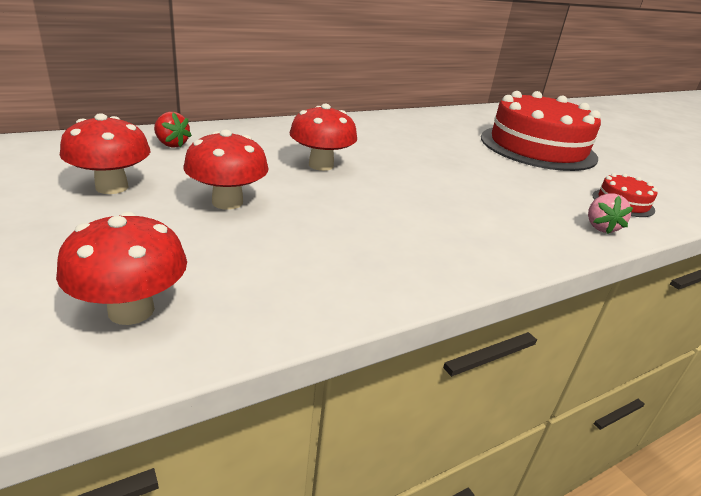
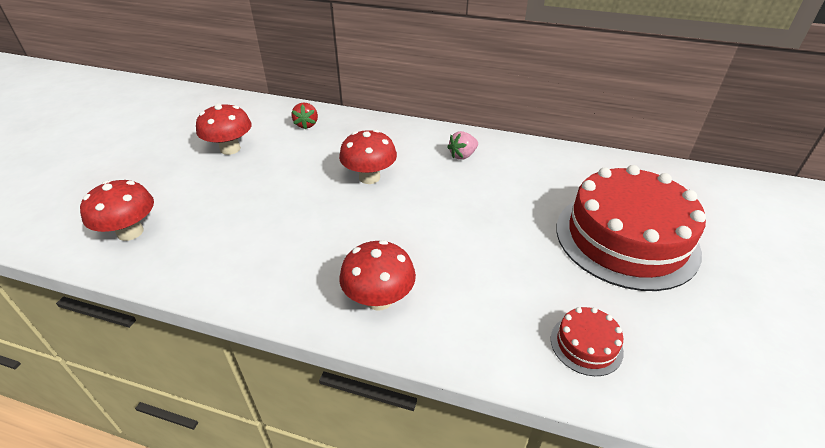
camera: 50 degrees right, 10 degrees up
red mushroom [184,130,269,210] -> red mushroom moved to [339,240,416,311]
pink strawberry [588,194,633,234] -> pink strawberry moved to [447,131,478,160]

